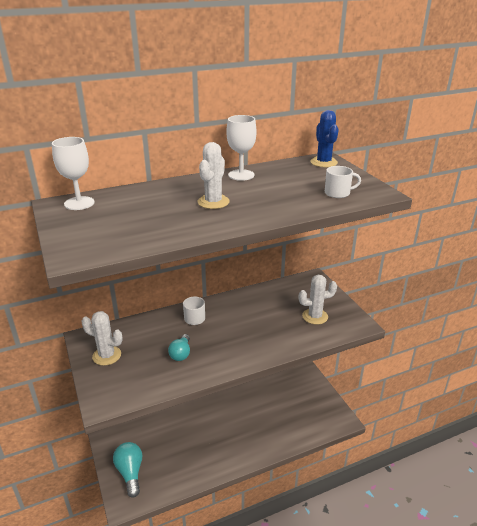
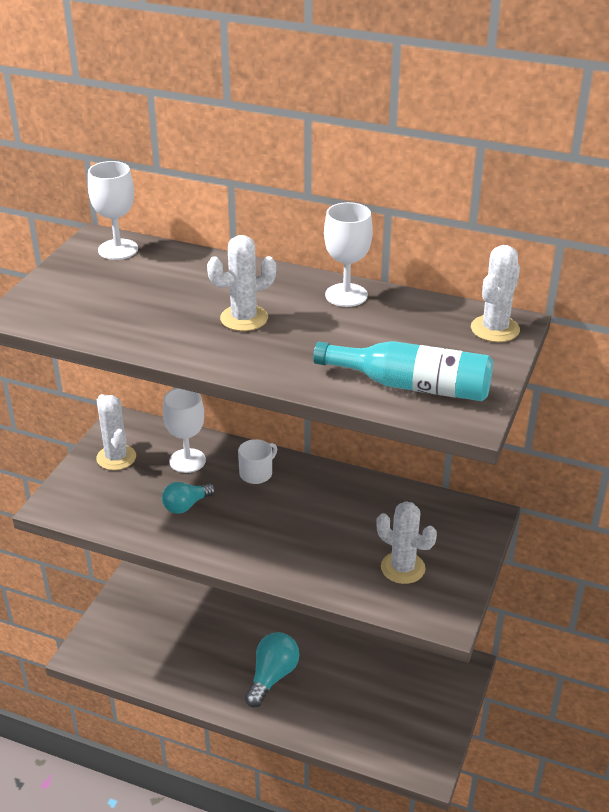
camera: 45 degrees right, 5 degrees up
turquoise light bulb [113,442,142,498] -> turquoise light bulb moved to [245,632,299,707]
blue cactus [310,110,339,167] -> white cactus [471,245,520,342]
white mug [325,166,361,198] -> turquoise bottle [313,341,493,401]
none -> white goblet [163,388,206,473]

